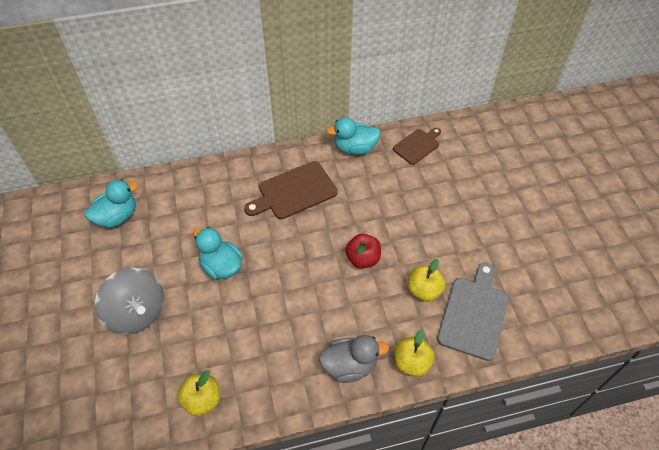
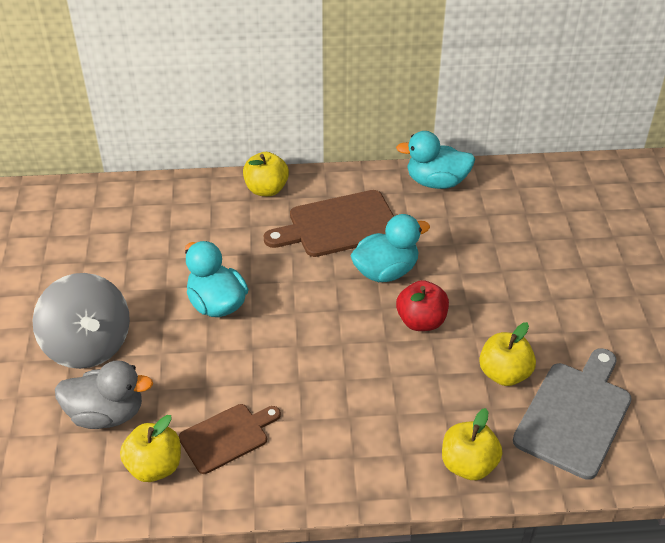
camera: 10 degrees right, 10 degrees down
turquoise duck [84,179,138,228] -> turquoise duck moved to [350,214,430,282]
grey duck [319,335,389,383] -> grey duck moved to [55,360,153,429]
brown cutting board [393,128,441,165] -> brown cutting board moved to [179,404,281,474]
none -> yellow apple [243,152,289,196]

